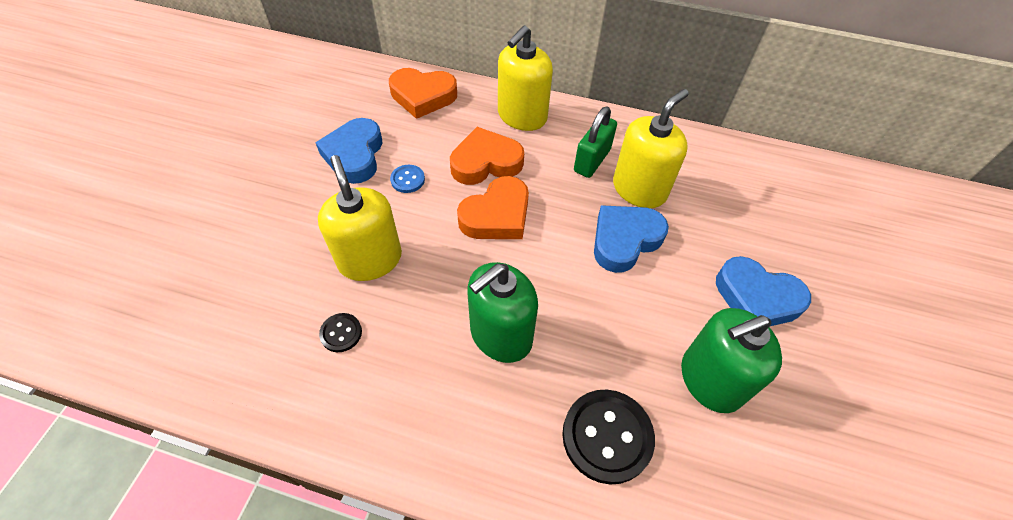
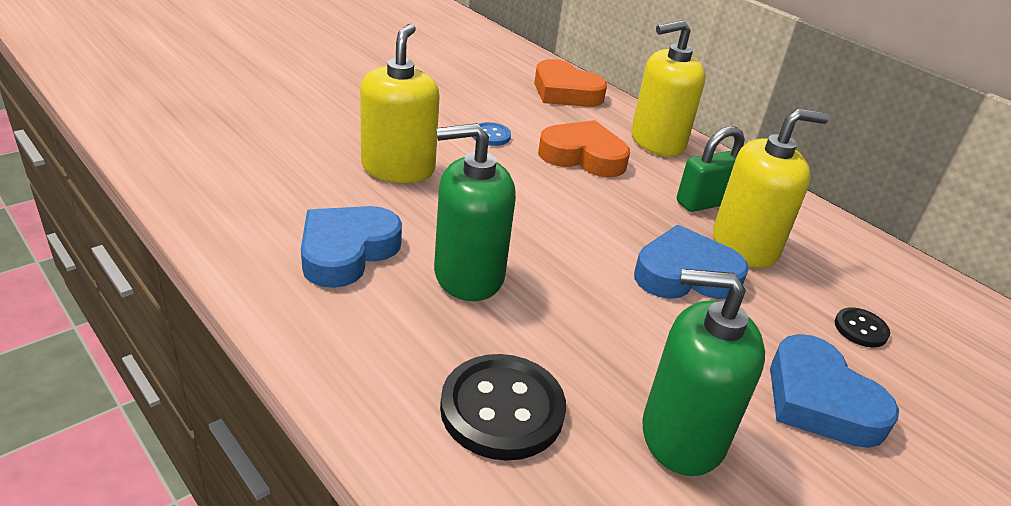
camera: 30 degrees right, 20 degrees down
blue heart [315,118,383,184] -> blue heart moved to [301,206,402,288]
black button [319,313,362,352] -> black button moved to [835,307,890,348]
orange heart [457,176,529,239] -> none

